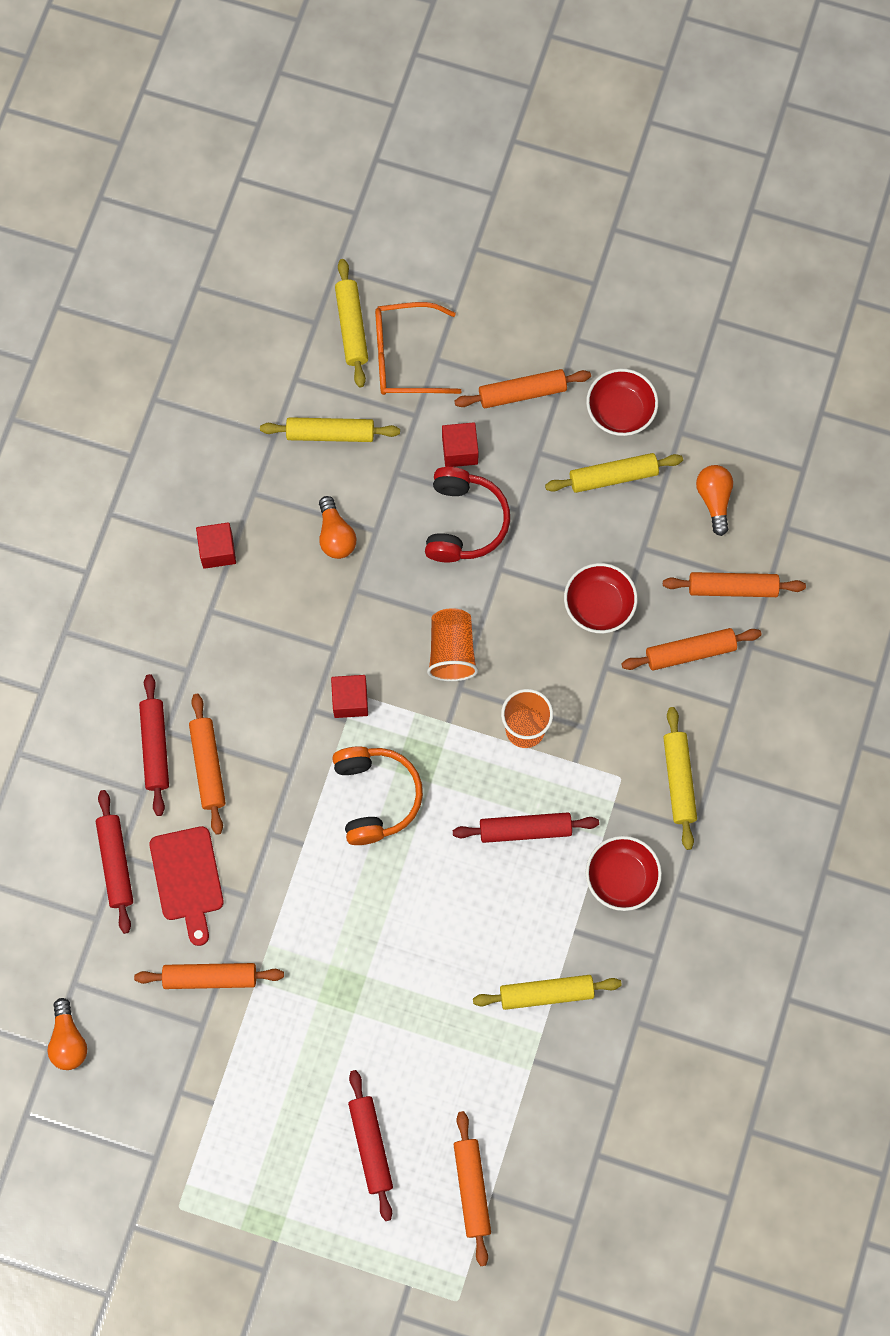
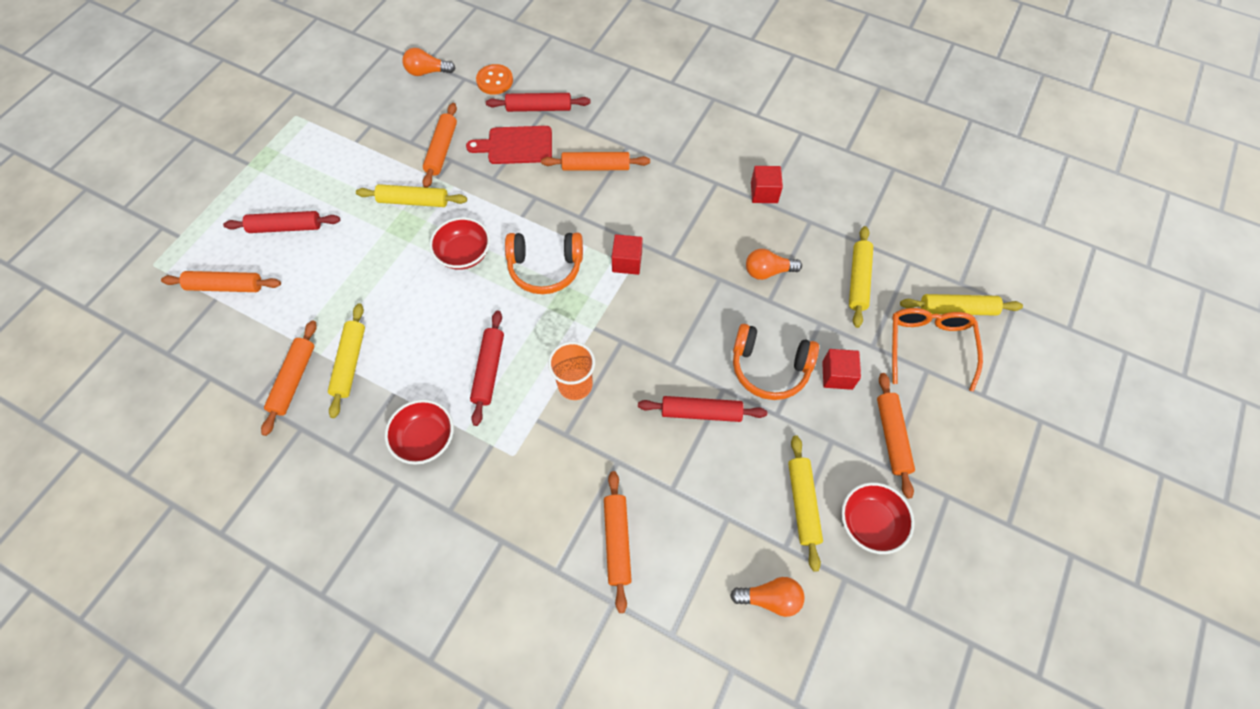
camera: 100 degrees right, 10 degrees down
red rolling pin [139,674,169,816] -> red rolling pin moved to [638,396,767,422]
red headphones [425,467,510,563] -> orange headphones [733,324,819,400]
orange cup [427,608,478,681] -> none
red bowl [564,563,638,633] -> red bowl moved to [429,217,490,270]
orange rolling pin [663,572,806,597] -> orange rolling pin moved to [261,320,317,436]
yellow rolling pin [663,707,697,850] -> yellow rolling pin moved to [356,184,467,207]
none -> orange button [476,64,513,95]

